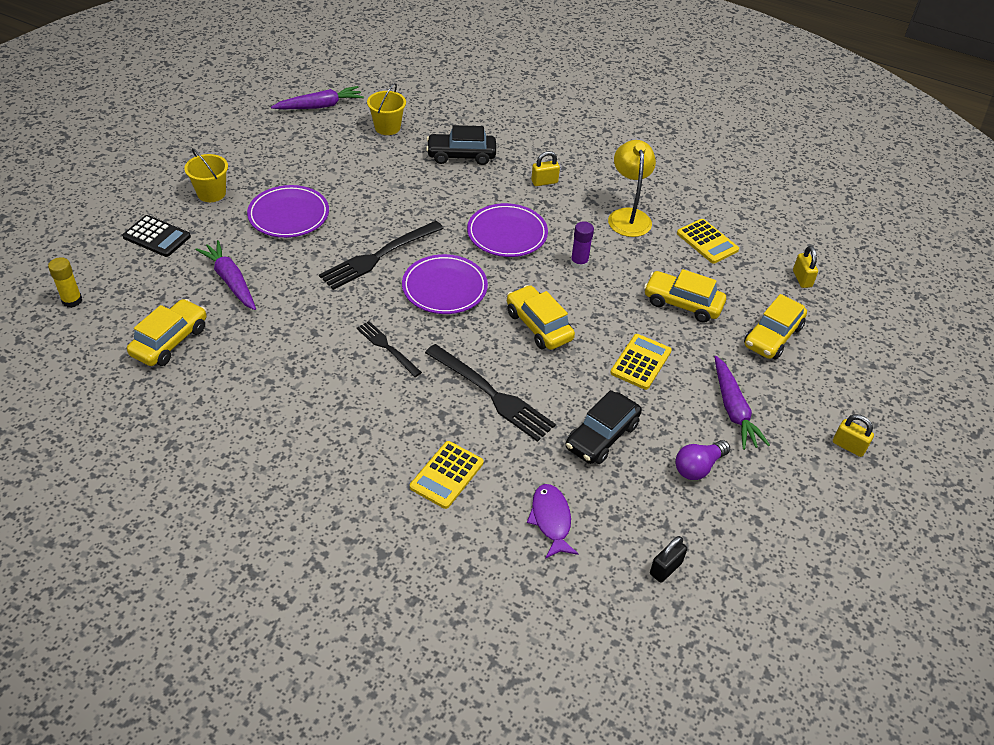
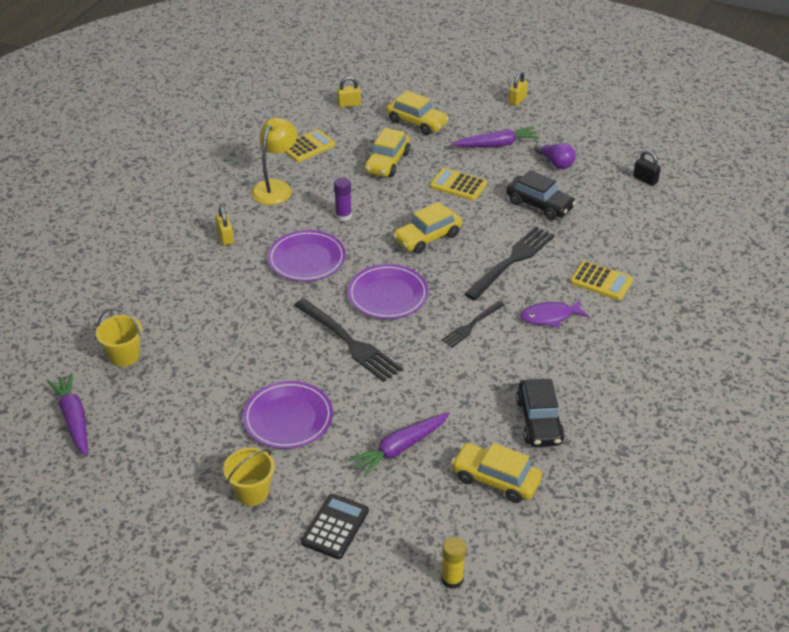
camera: 90 degrees left, 5 degrees down
black car [426,125,496,165] -> black car moved to [516,379,565,447]
purple fish [527,484,578,559] -> purple fish moved to [520,299,589,328]
yellow lamp [608,140,656,237] -> yellow lamp turned 120 degrees clockwise [251,118,297,205]

